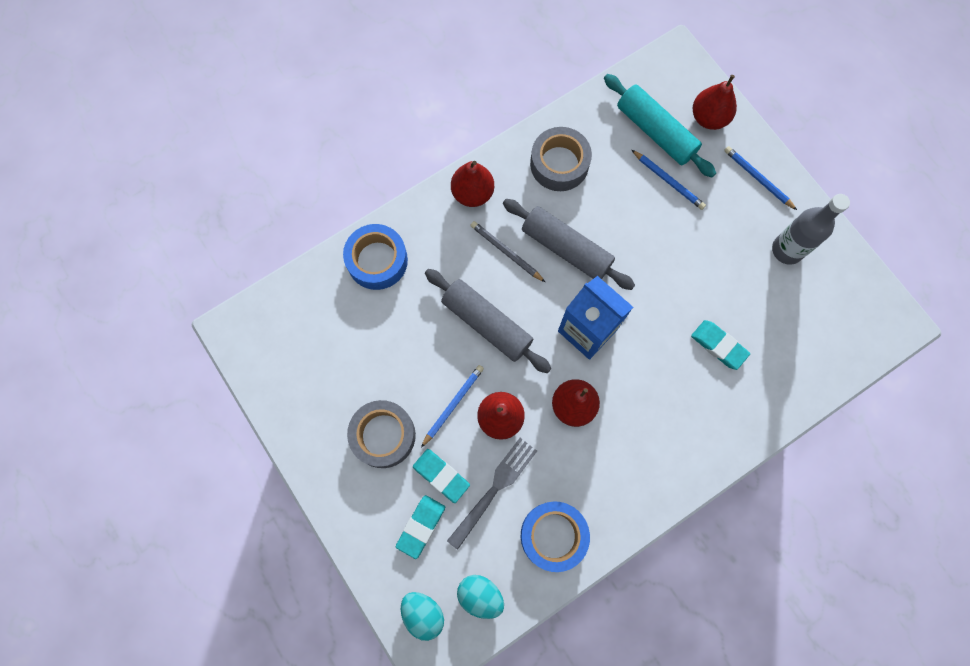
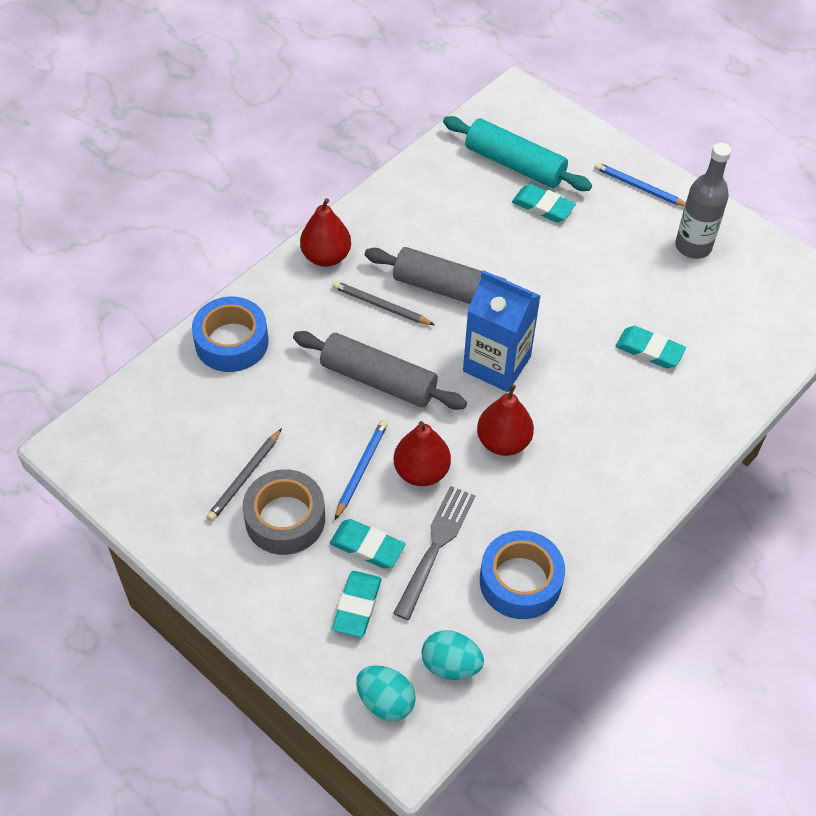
camera: 15 degrees left, 20 degrees down
grey tape [530,127,592,191] -> none
blue pencil [632,150,706,210] -> turquoise eraser [512,184,576,222]
red pear [693,75,737,130] -> none
none -> grey pencil [207,428,282,521]

